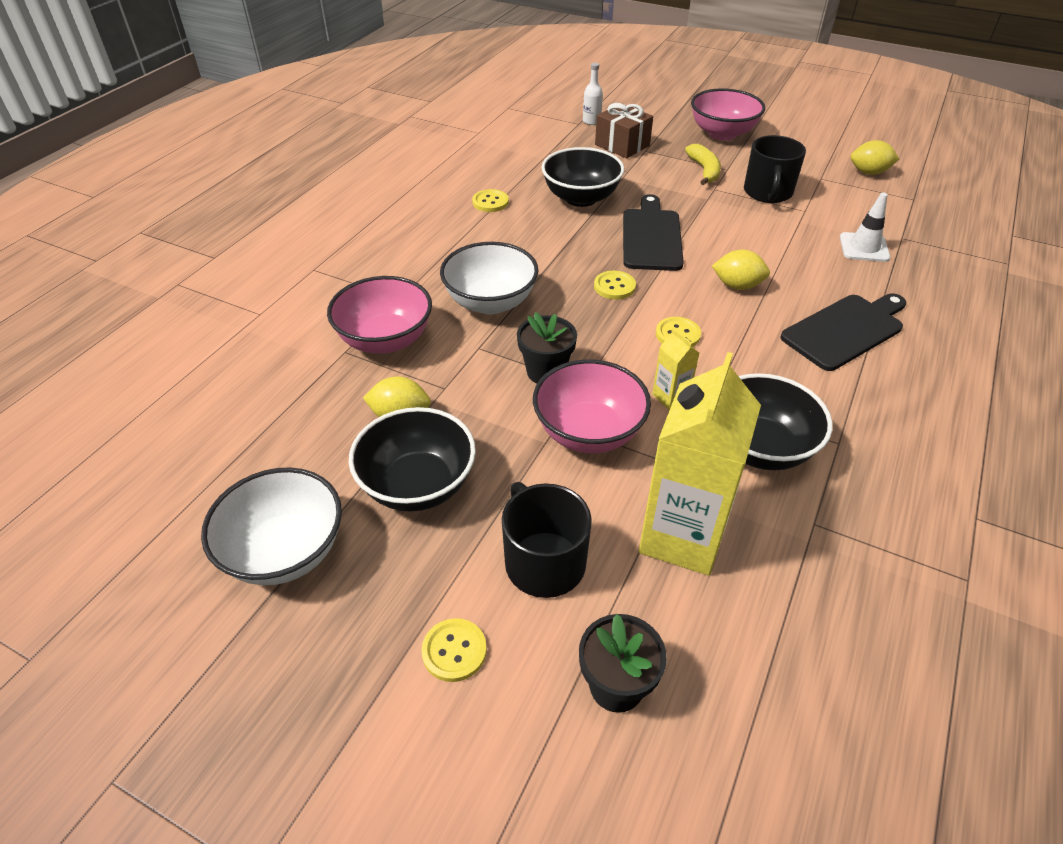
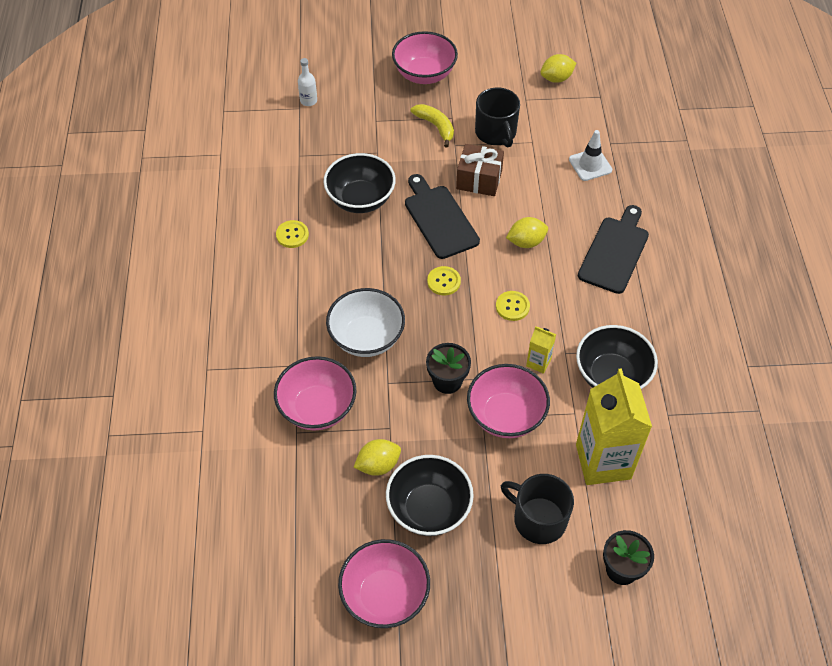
camera: 30 degrees left, 10 degrees up
white bowl [201,467,342,585] -> pink bowl [338,539,430,628]
yellow button [421,618,487,682] -> none
brown gift [595,103,653,158] -> brown gift moved to [456,144,504,196]

